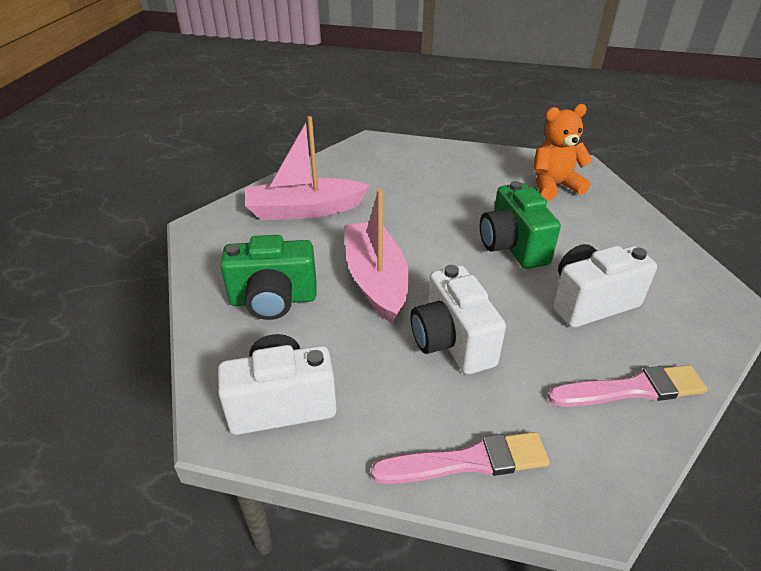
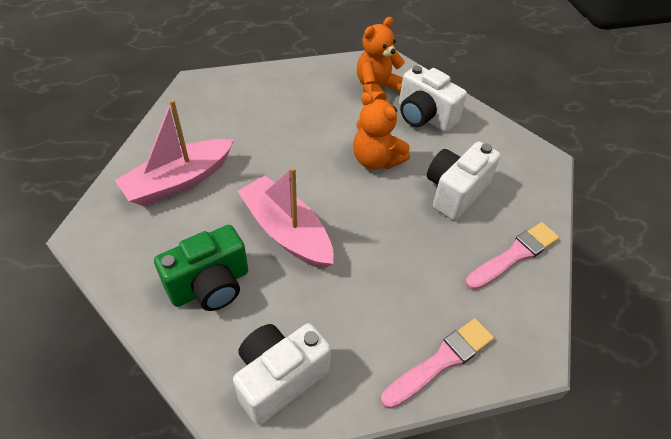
camera: 30 degrees left, 10 degrees up
white camera [411,265,506,374] -> white camera moved to [399,65,467,132]
green camera [480,181,561,269] -> orange teddy bear [353,92,410,169]

